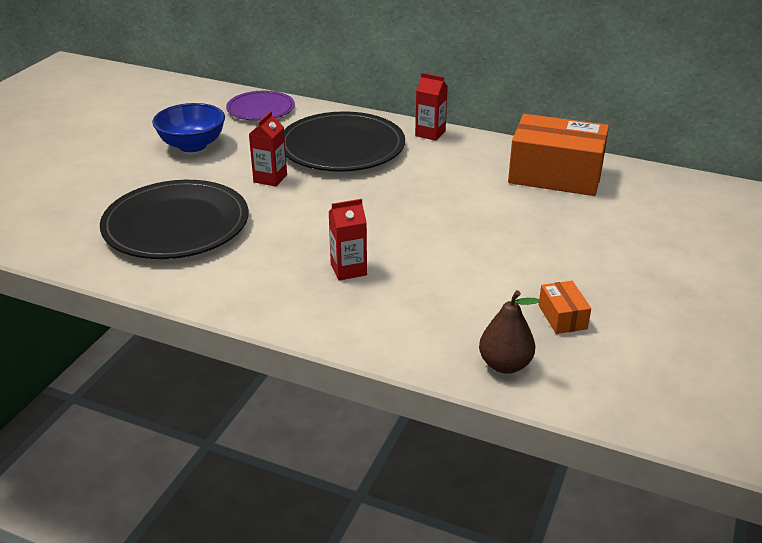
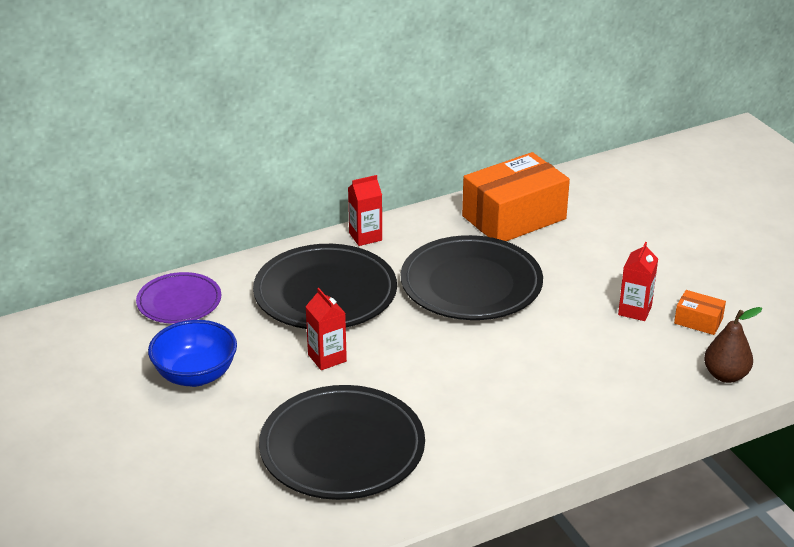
camera: 50 degrees left, 0 degrees up
red carton [329,199,367,281] -> red carton moved to [618,242,658,321]
none -> black plate [401,235,543,320]

